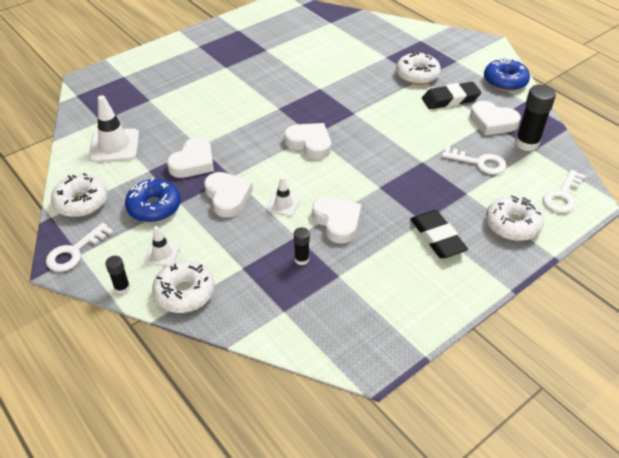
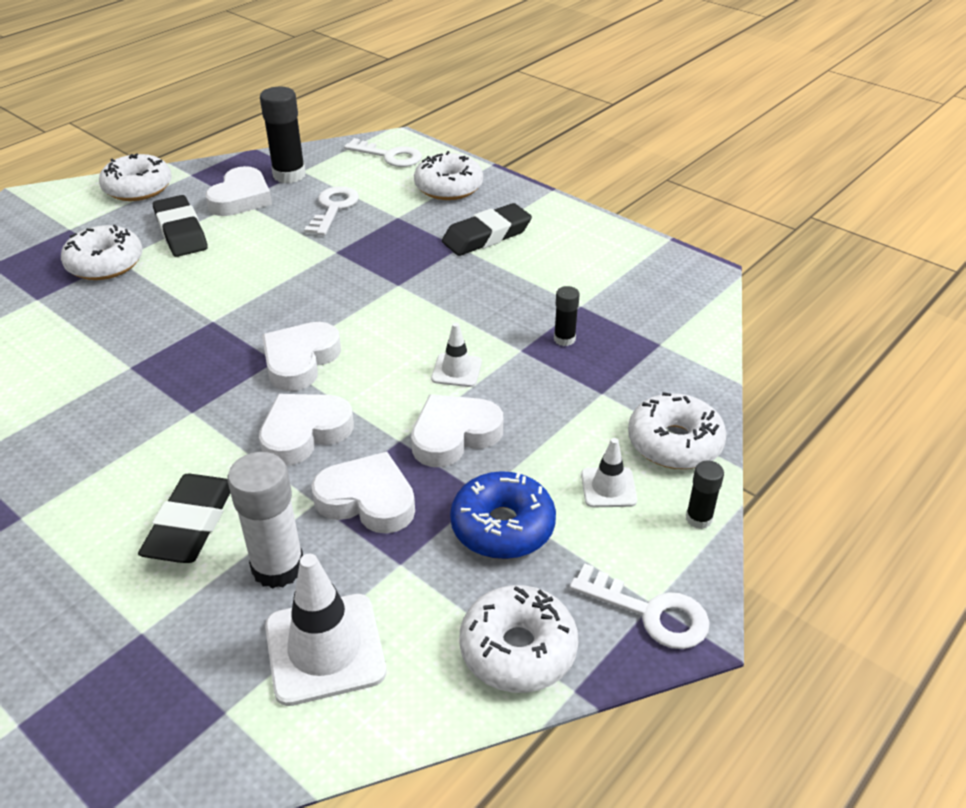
camera: 100 degrees left, 5 degrees down
white heart [312,196,361,244] -> white heart moved to [259,394,354,466]
blue donut [484,58,530,91] -> white donut [99,153,172,201]
none -> black eraser [138,473,230,563]
none -> white glue stick [228,452,303,589]

